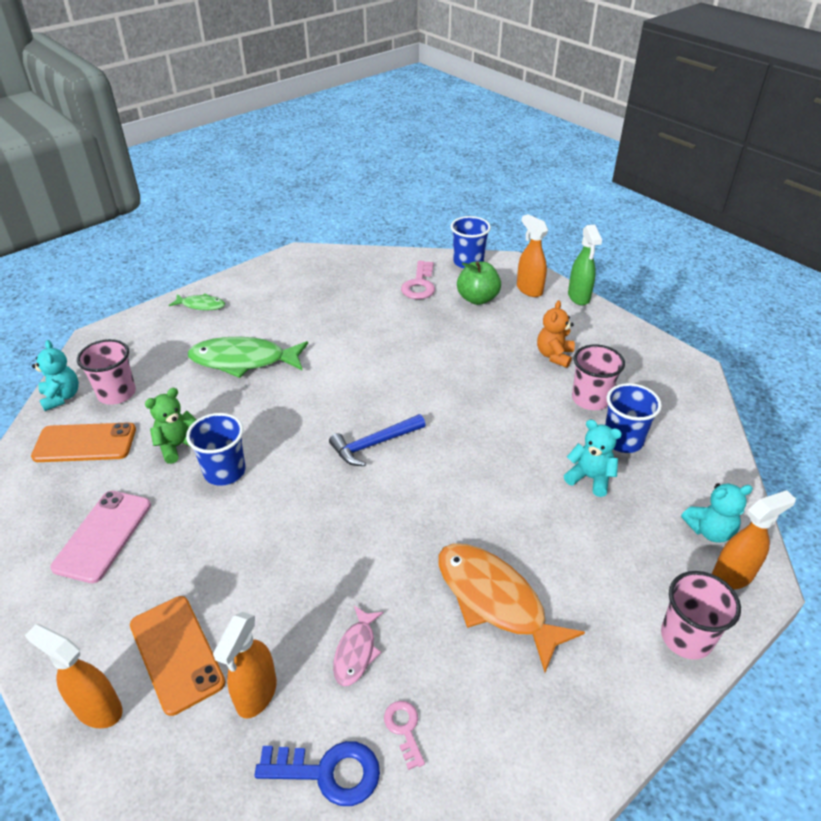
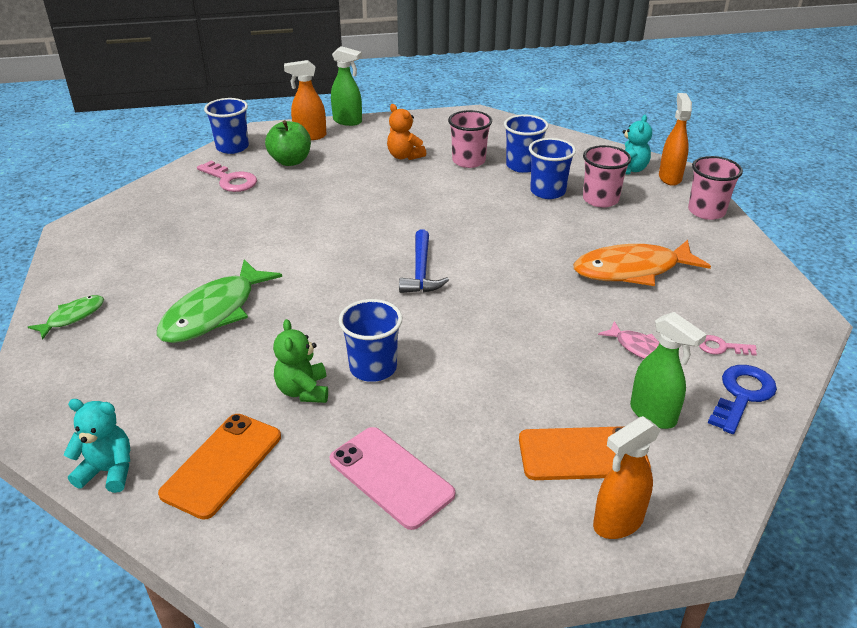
camera: 60 degrees left, 5 degrees down
pink cup [77,339,136,405] -> pink cup moved to [583,145,631,208]
orange spray bottle [213,612,277,718] -> green spray bottle [630,312,707,429]
turquoise teddy bear [564,419,622,497] -> blue cup [529,138,576,199]

